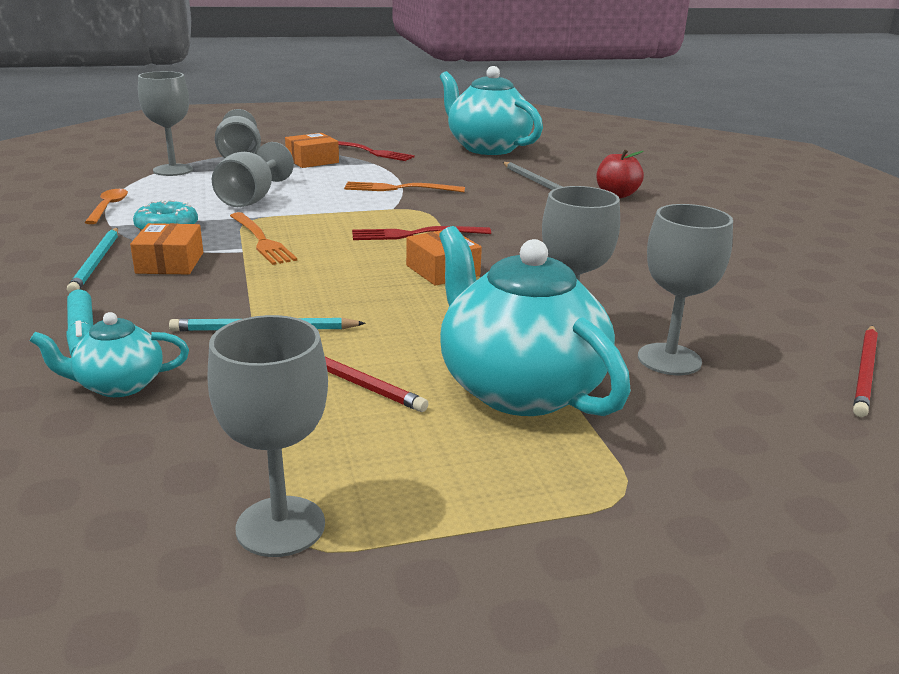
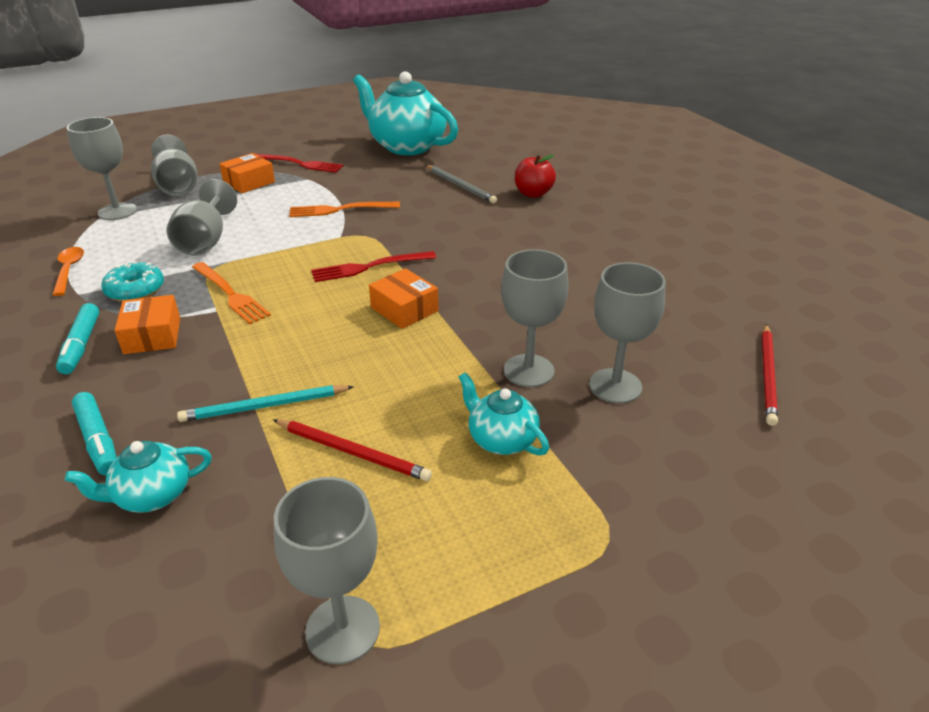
camera: 10 degrees left, 10 degrees up
turquoise pencil [67,228,118,293] -> turquoise marker [56,303,99,374]
turquoise teapot [439,226,631,416] -> turquoise teapot [459,372,549,455], size x0.49

